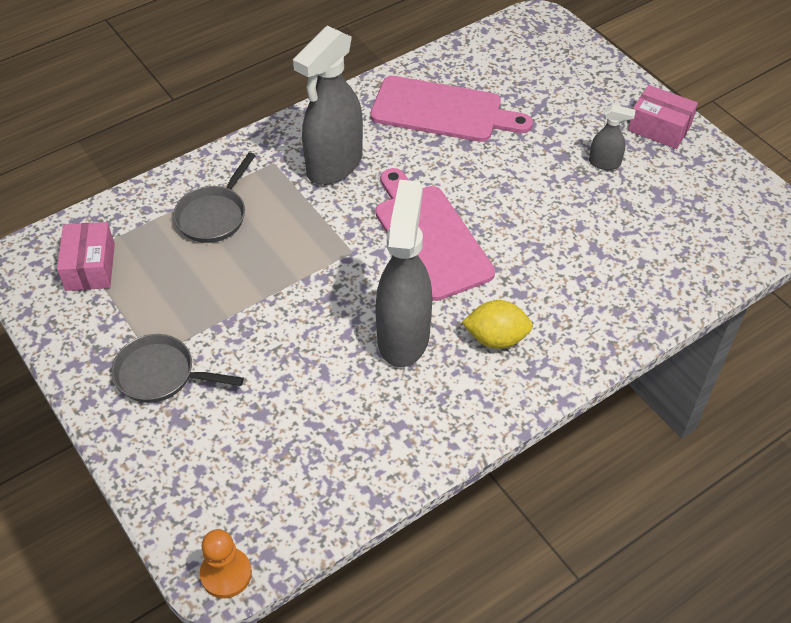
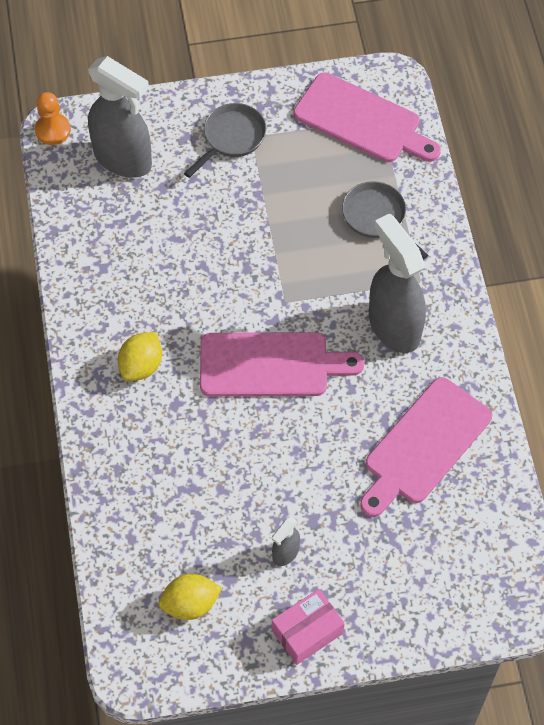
camera: 115 degrees right, 10 degrees up
pink box [57,222,115,291] -> pink cutting board [293,72,441,162]
grey spray bottle [375,180,432,367] -> grey spray bottle moved to [88,56,152,178]
none -> yellow lemon [159,574,222,620]

